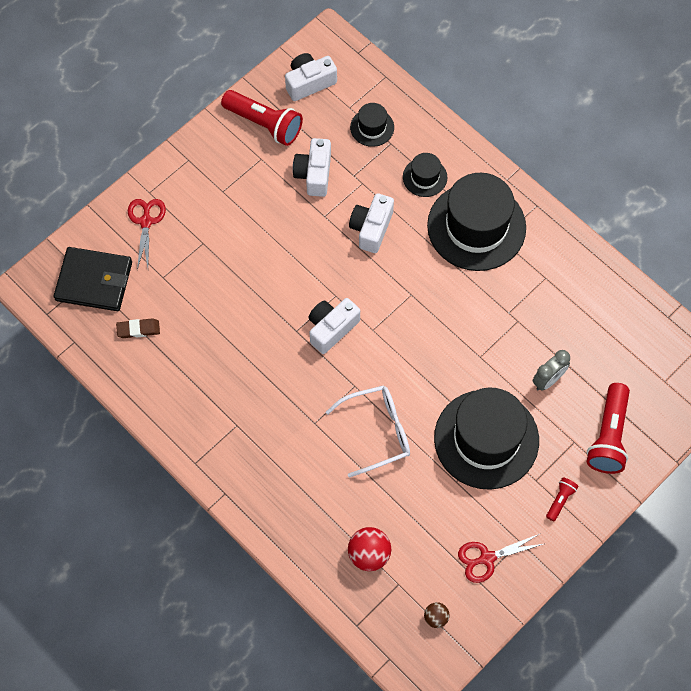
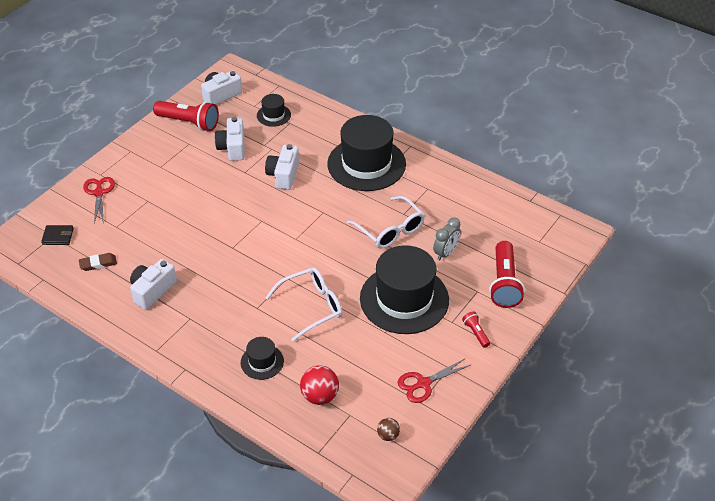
camera: 10 degrees left, 20 degrees down
black wallet [54,247,132,311] -> black wallet [41,225,74,245], size x0.49
white camera [308,298,360,354] -> white camera moved to [130,259,177,309]
black hat [403,153,447,197] -> black hat moved to [241,337,284,380]
red flashlight [546,478,578,521] -> red flashlight turned 45 degrees counterclockwise [462,311,490,348]
none -> white glasses [347,196,425,249]

